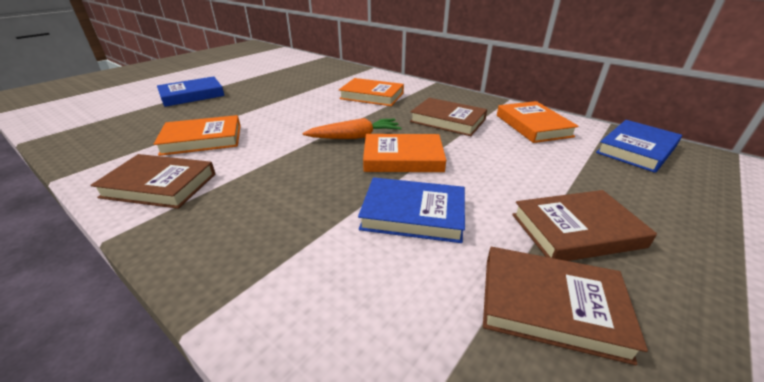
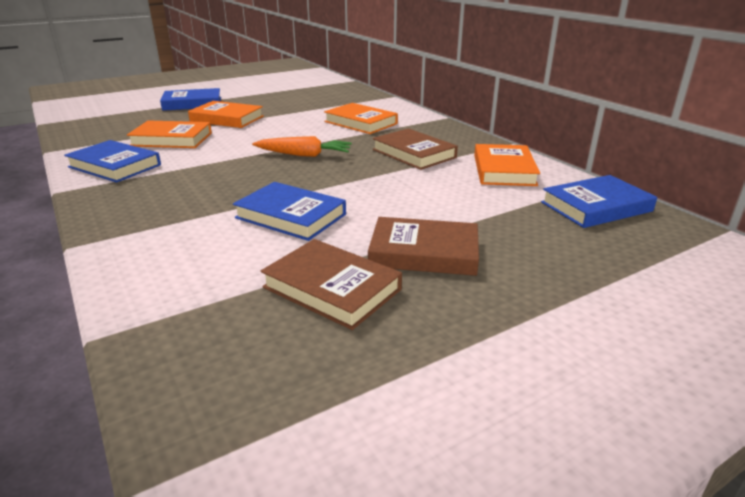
camera: 20 degrees right, 5 degrees down
brown book [90,154,215,209] -> blue book [64,140,161,183]
orange book [363,134,446,172] -> orange book moved to [188,101,264,128]

